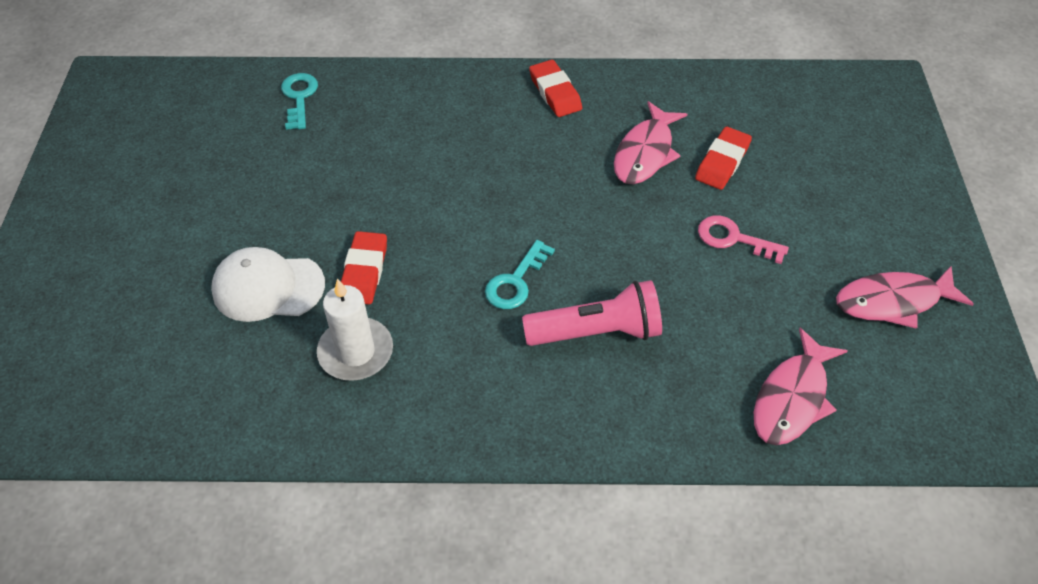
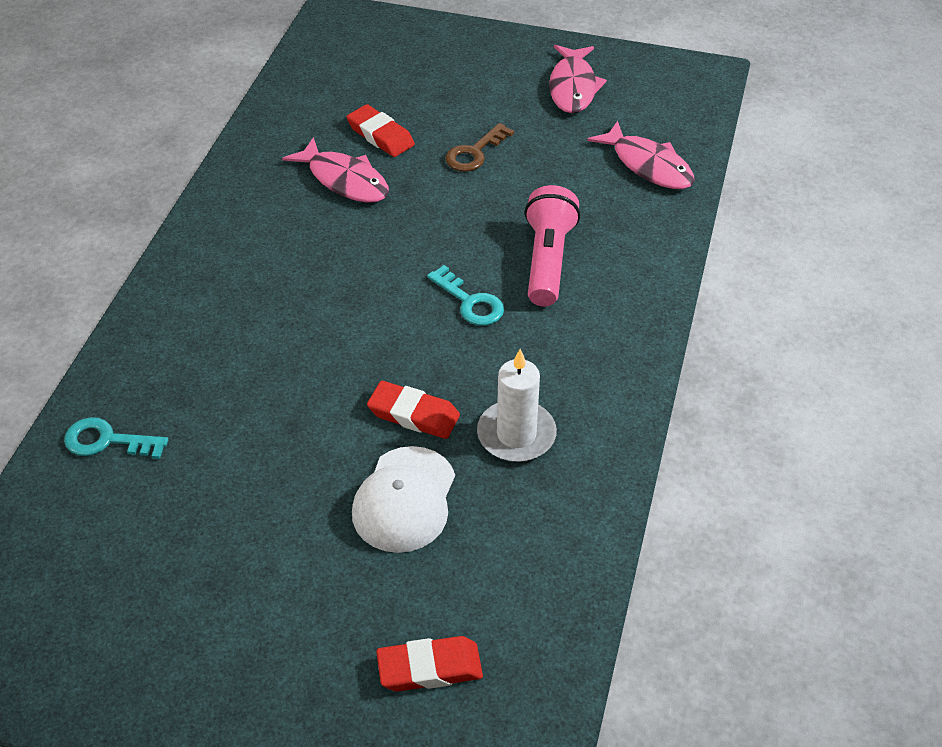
camera: 75 degrees left, 5 degrees down
red eraser [529,60,582,117] -> red eraser moved to [376,636,483,692]
pink key [698,216,789,264] -> brown key [445,123,514,172]

